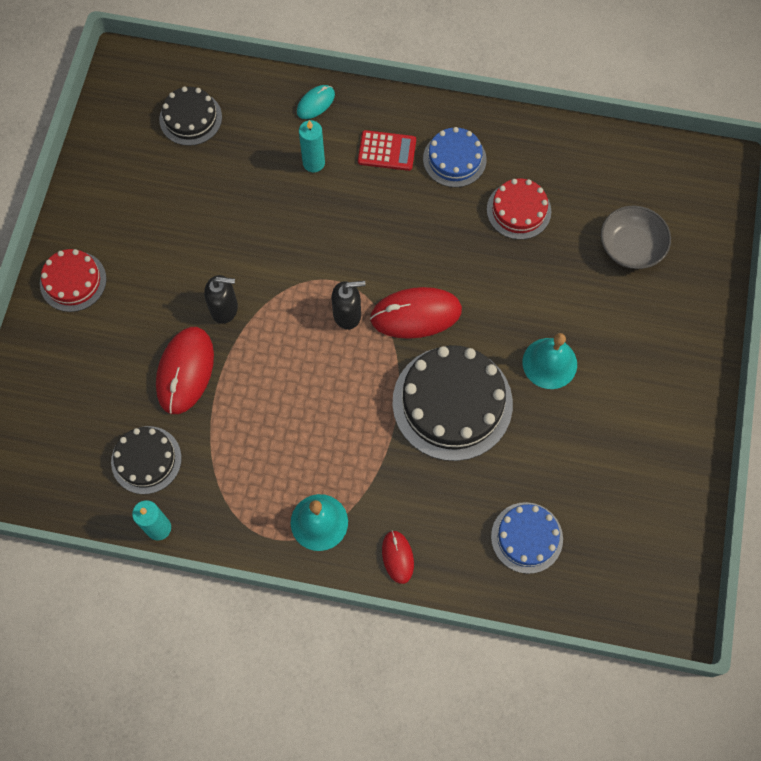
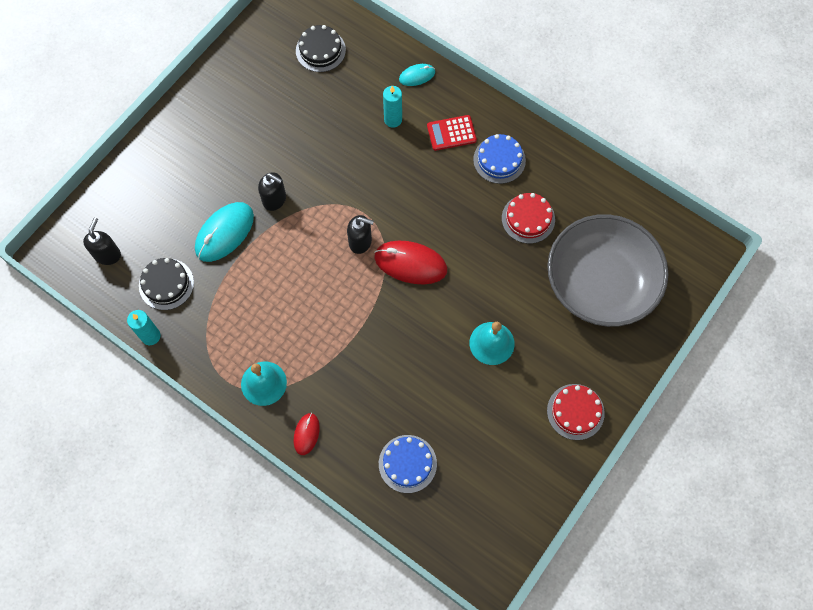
camera: 25 degrees right, 0 degrees up
red cake [40,249,107,312] -> red cake moved to [547,384,605,440]
red mouse [156,327,214,414] -> turquoise mouse [195,202,254,262]
red calculator [358,130,416,171] -> red calculator turned 135 degrees clockwise [427,115,477,151]
black cake [392,345,513,461] -> none
grey bowl [601,205,671,269] -> grey bowl [547,214,669,327], size x2.02
none -> black soap dispenser [83,217,121,265]

